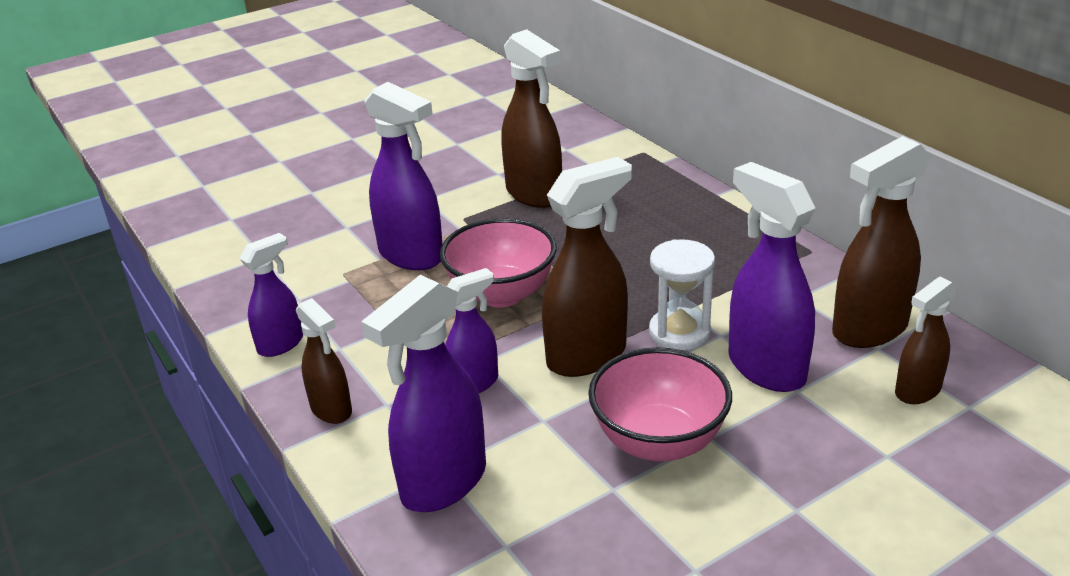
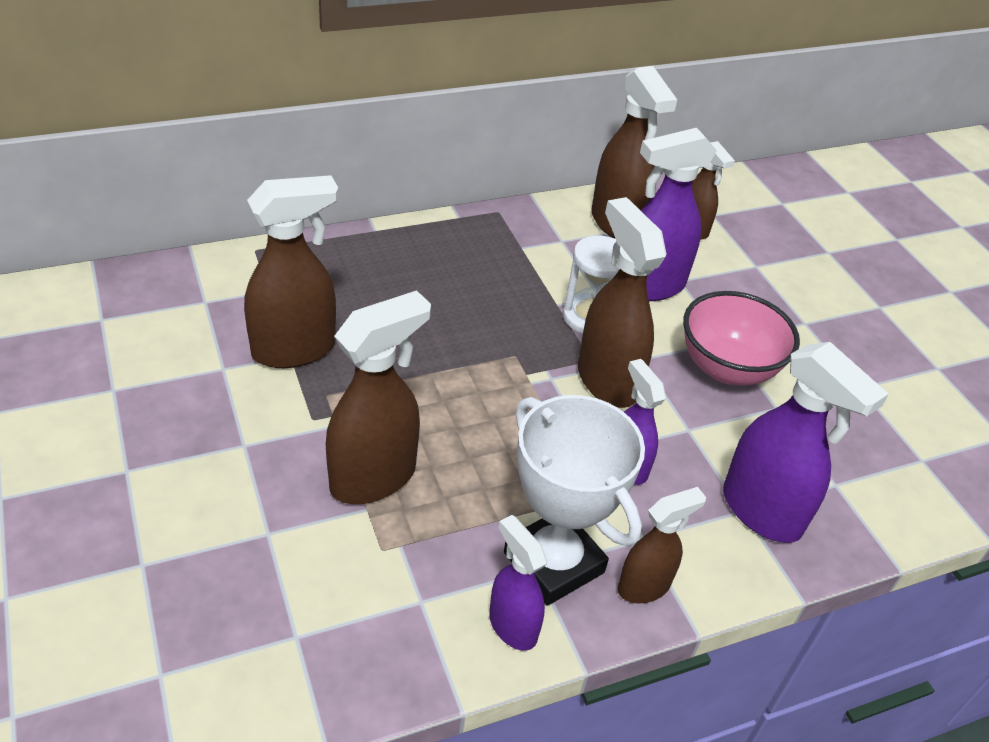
camera: 85 degrees left, 10 degrees up
purple spray bottle [364,82,442,270] -> brown spray bottle [326,290,431,504]
pink bowl [440,218,556,308] -> none
none -> white trophy [504,395,645,606]

